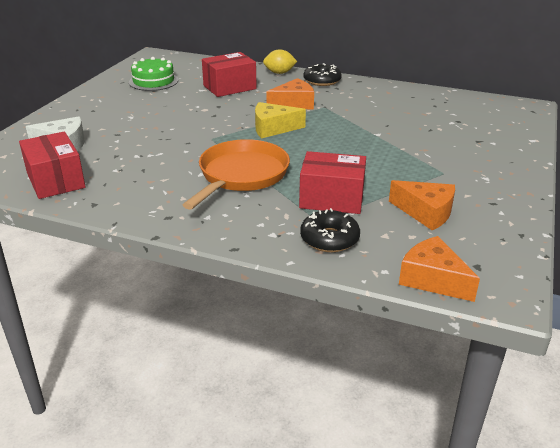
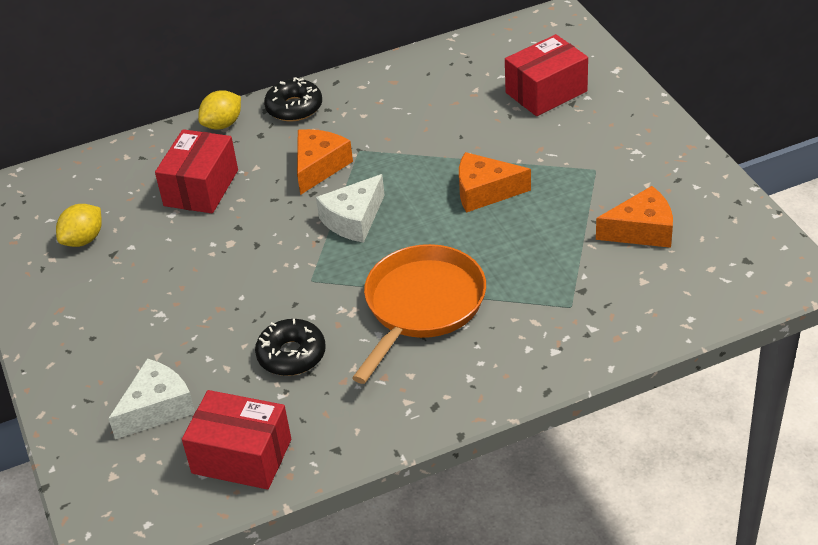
camera: 40 degrees left, 10 degrees up
green cake [129,57,178,91] -> yellow lemon [56,204,102,247]
orange pan [183,139,290,210] -> orange pan turned 45 degrees clockwise [352,244,486,384]
yellow cheese [255,102,306,138] -> white cheese [316,174,385,243]
red box [299,151,366,214] -> red box moved to [505,34,588,116]
black donut [300,208,360,252] -> black donut moved to [255,319,326,376]
orange cheese [399,236,480,302] -> orange cheese moved to [459,152,531,213]

